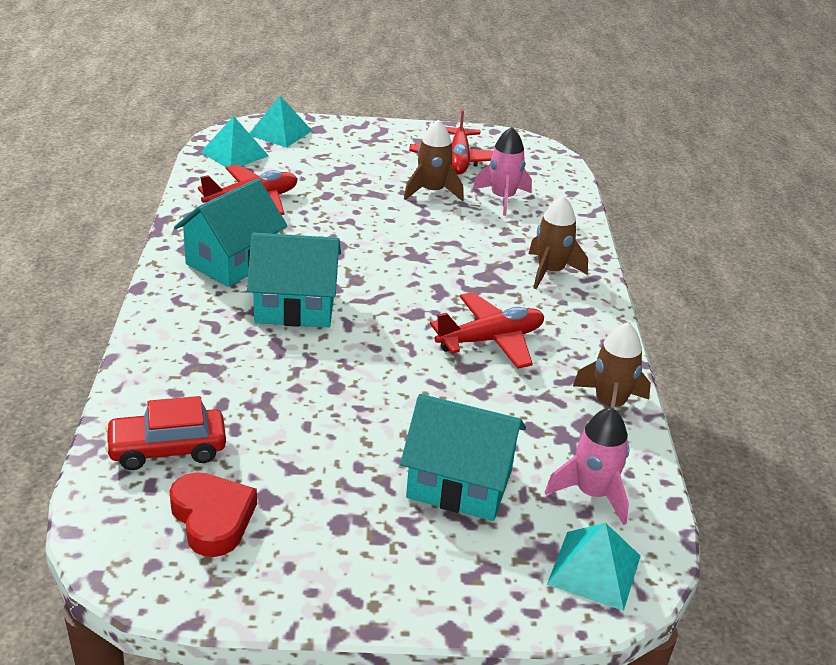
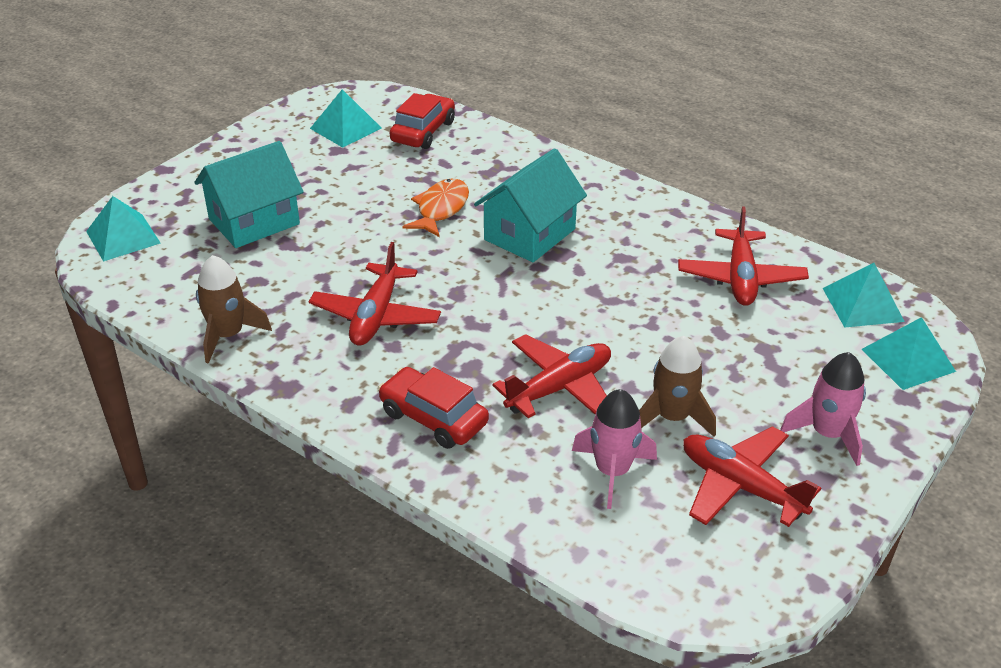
camera: 130 degrees right, 5 degrees up
red heart [169,472,257,557] -> turquoise pyramid [310,89,381,148]
turquoise house [174,178,287,287] -> none
brown rocket [529,196,588,289] -> red car [378,367,489,449]
pink rocket [545,407,629,525] -> pink rocket moved to [780,352,866,466]
none -> orange fish [403,179,469,237]
none -> red plane [492,334,611,418]

